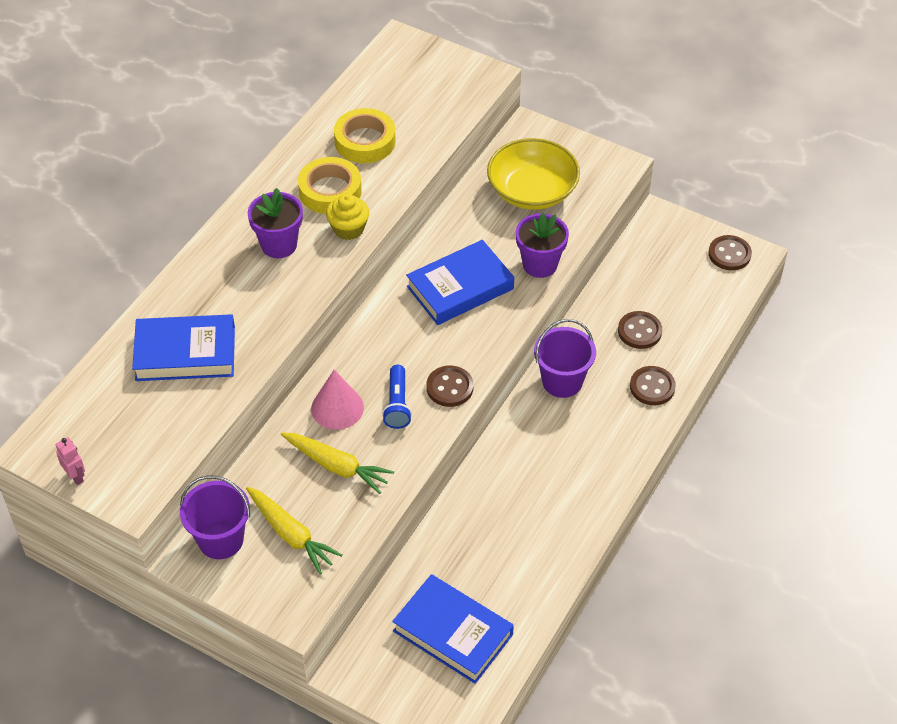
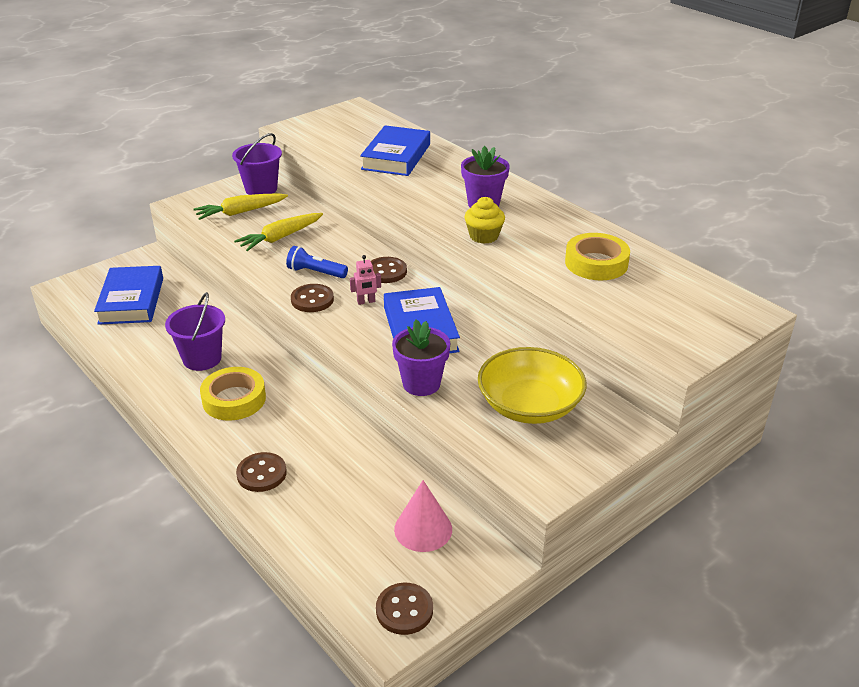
camera: 110 degrees right, 15 degrees down
pink robot [56,437,85,485] -> pink robot moved to [350,255,381,305]
yellow tape [298,157,362,214] -> yellow tape moved to [200,367,266,421]
pink cone [311,370,364,430] -> pink cone moved to [394,480,452,552]
blue book [392,574,514,684] -> blue book turned 60 degrees counterclockwise [94,266,163,325]
purple bucket [534,319,596,398] -> purple bucket moved to [165,292,225,371]
brown button [618,311,662,349] -> brown button moved to [371,257,407,283]

